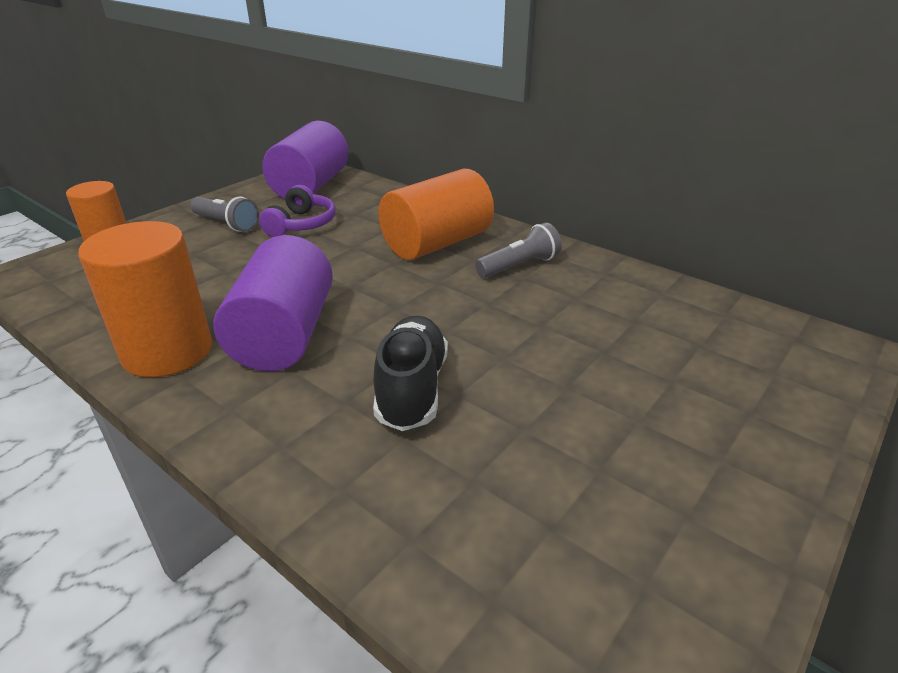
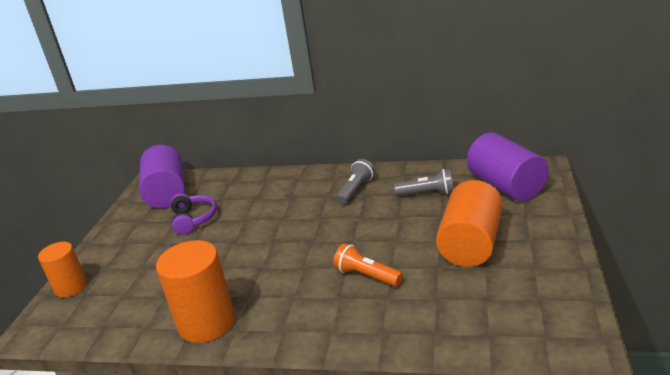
camera: 25 degrees left, 5 degrees down
grey flashlight [190,197,259,232] -> grey flashlight moved to [394,169,453,196]
purple cylinder [214,235,333,372] -> purple cylinder moved to [467,132,549,201]
black shoe [373,316,448,431] -> orange flashlight [333,243,403,287]
orange cylinder [379,168,494,260] -> orange cylinder moved to [436,180,503,267]

